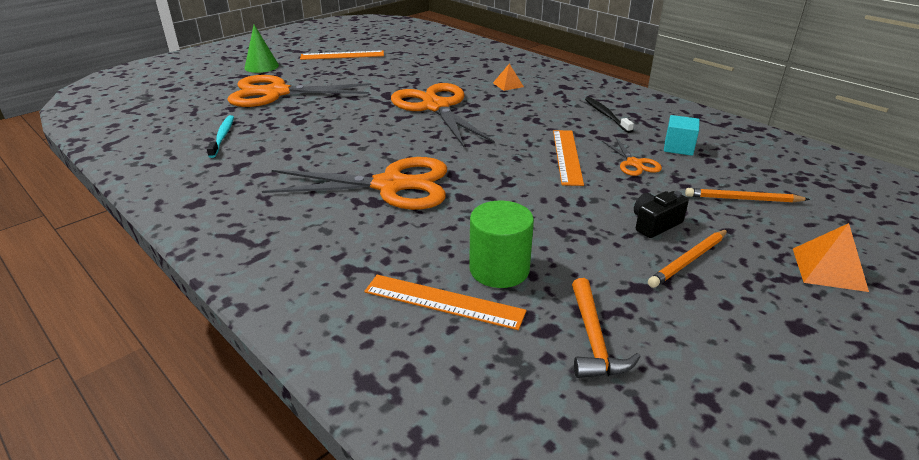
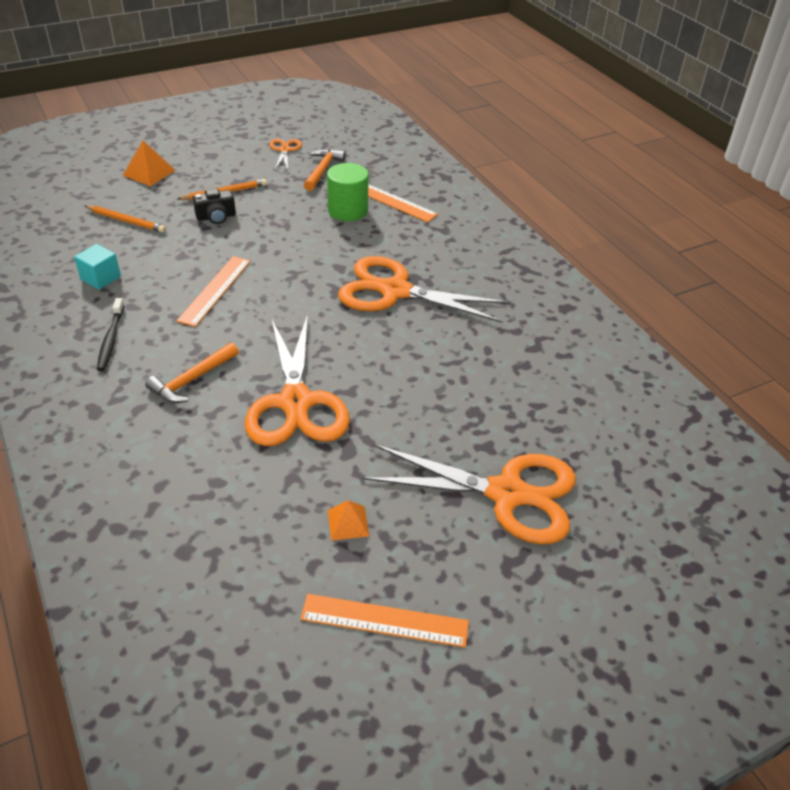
camera: 165 degrees left, 10 degrees up
turquoise toothbrush [207,115,234,158] -> none
green cone [245,25,279,73] -> none
orange pyramid [493,64,524,91] -> orange pyramid moved to [328,500,369,541]
orange scissors [602,138,662,176] -> orange scissors moved to [269,139,302,170]
none -> orange hammer [145,342,239,403]

